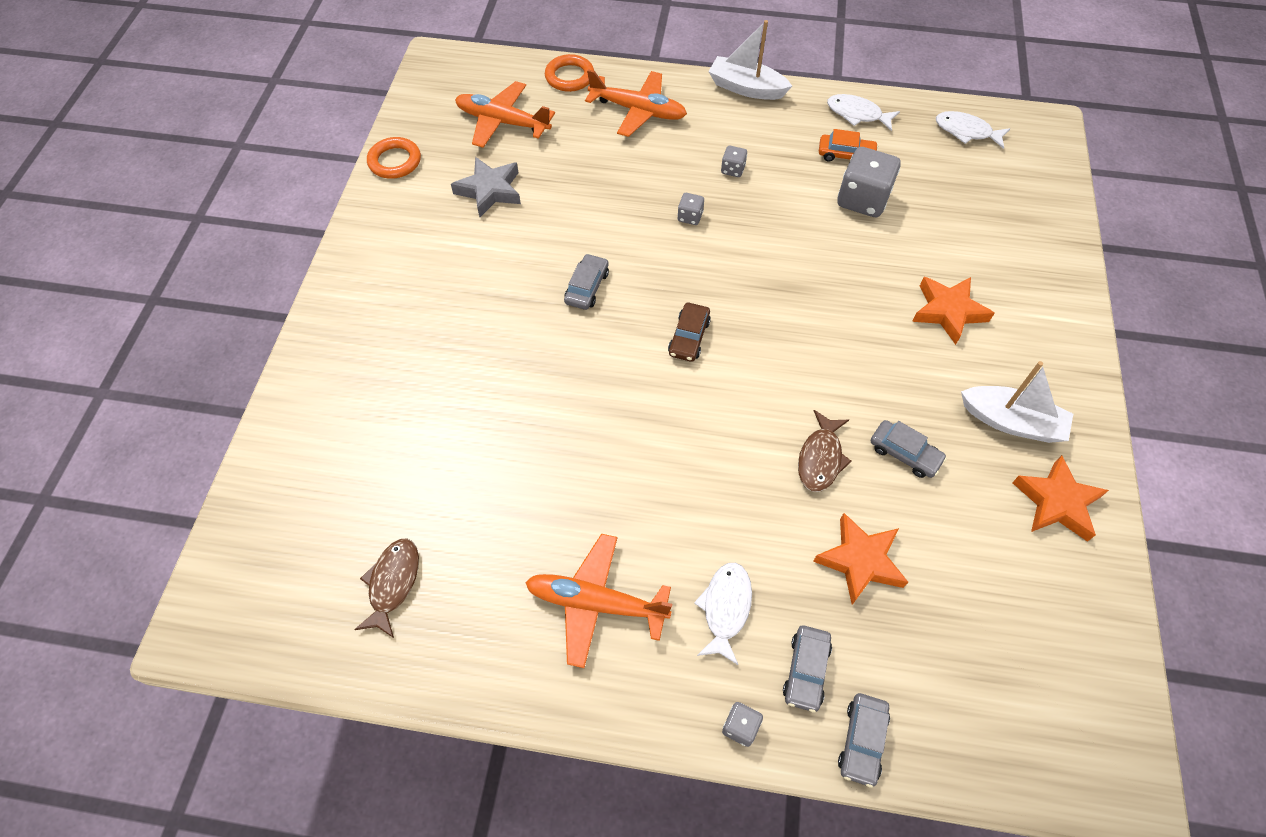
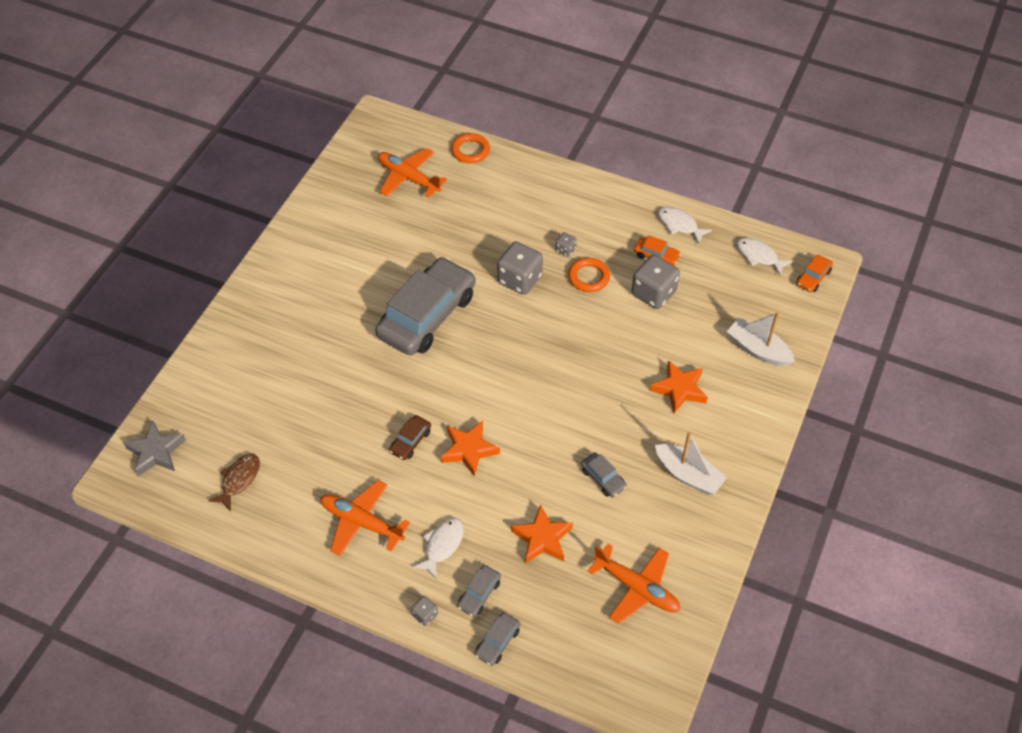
camera: 15 degrees right, 5 degrees down
orange ring [367,137,421,179] -> orange ring moved to [568,258,610,292]
grey star [451,157,521,217] -> grey star moved to [124,421,186,477]
grey car [564,254,609,310] -> grey car [375,257,476,355], size x2.47
orange plane [585,69,687,137] -> orange plane moved to [588,544,681,624]
brown car [668,303,711,362] -> brown car moved to [389,415,431,460]
grey dice [678,193,704,225] -> grey dice [497,241,543,295], size x2.11
white boat [708,20,792,100] -> white boat moved to [727,312,795,366]
brown fish [798,410,852,492] -> none
orange star [1012,455,1109,542] -> orange star moved to [441,421,500,476]
none -> orange car [796,255,833,292]

